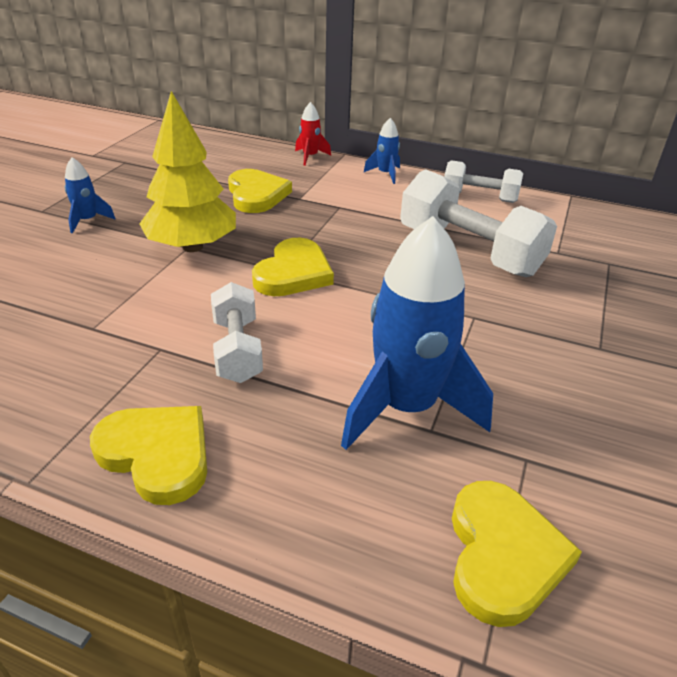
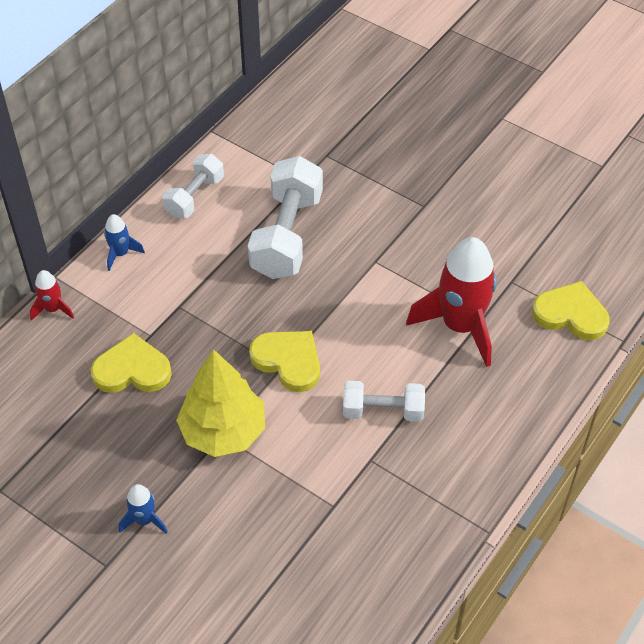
camera: 75 degrees left, 15 degrees up
yellow heart [90,406,207,505] -> none
blue rocket [341,216,493,450] -> red rocket [406,237,497,367]
white dumbbell [400,169,557,277] -> white dumbbell turned 45 degrees counterclockwise [248,156,323,279]

